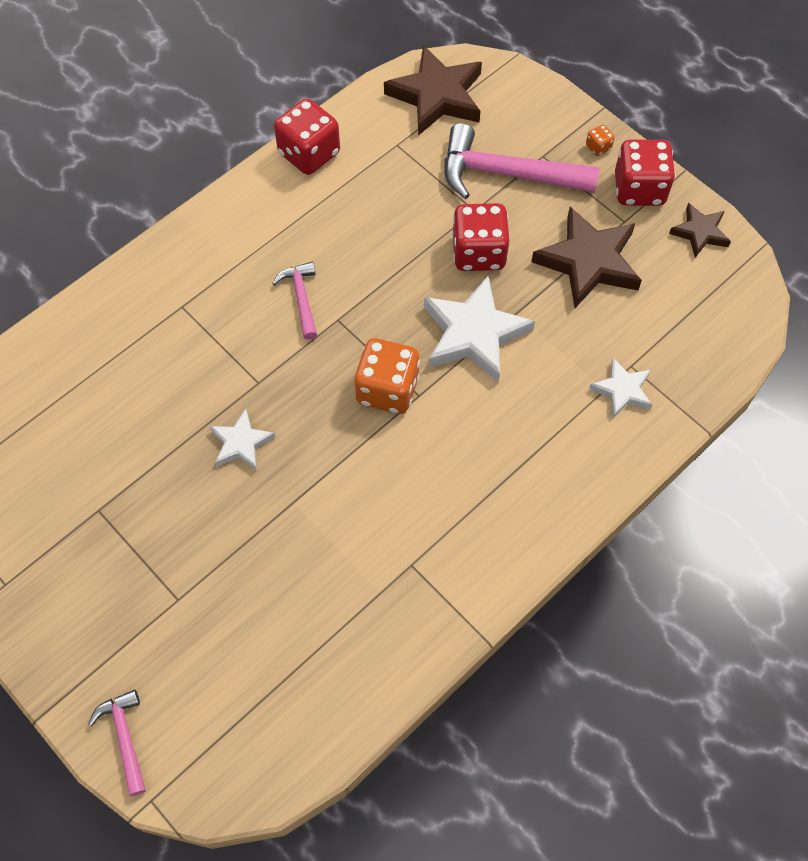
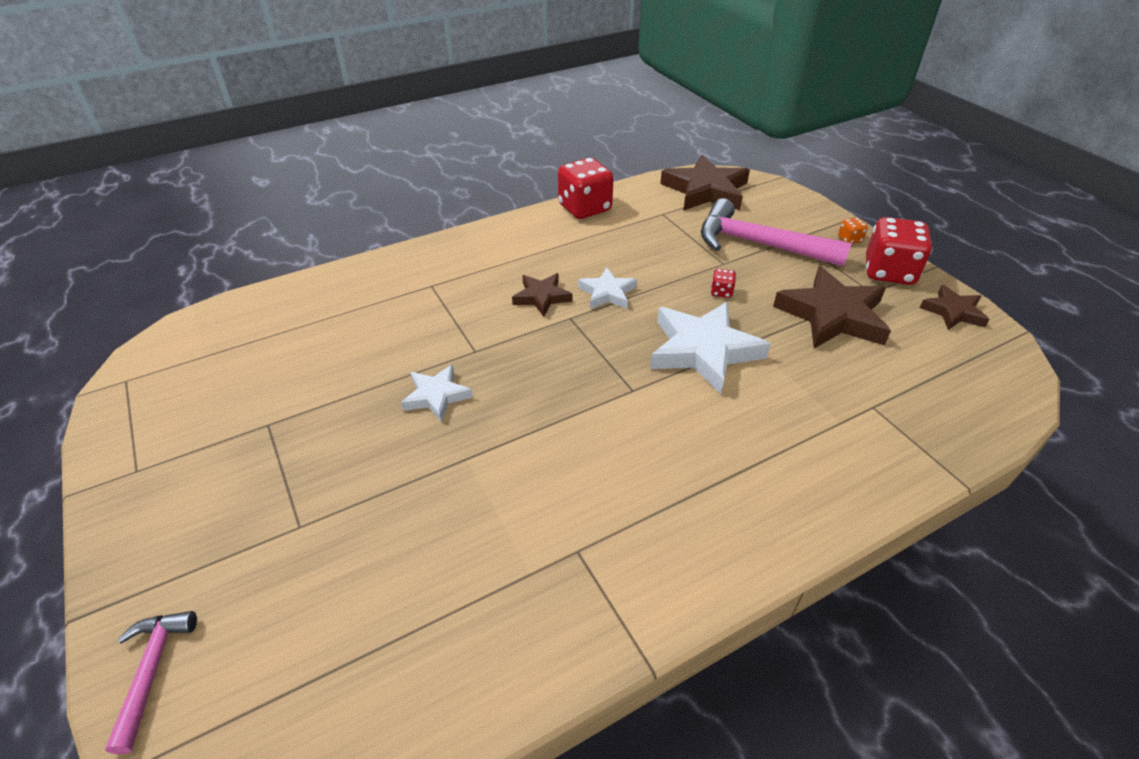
camera: 15 degrees right, 20 degrees down
pink hammer [272,262,317,340] -> brown star [512,273,572,317]
orange dice [355,338,420,414] -> none
red dice [452,203,509,271] -> red dice [711,269,736,298], size x0.43
white star [589,358,652,418] -> white star moved to [578,267,637,309]

